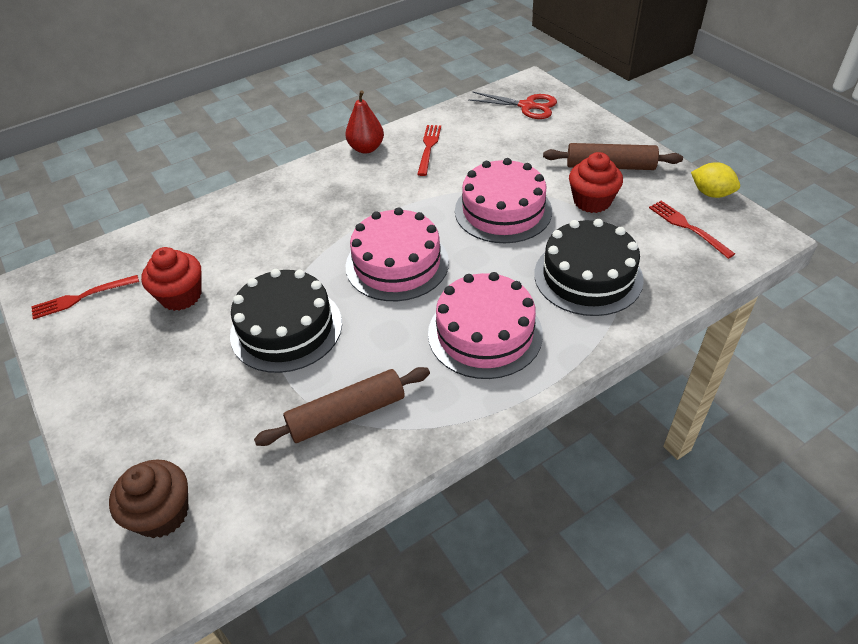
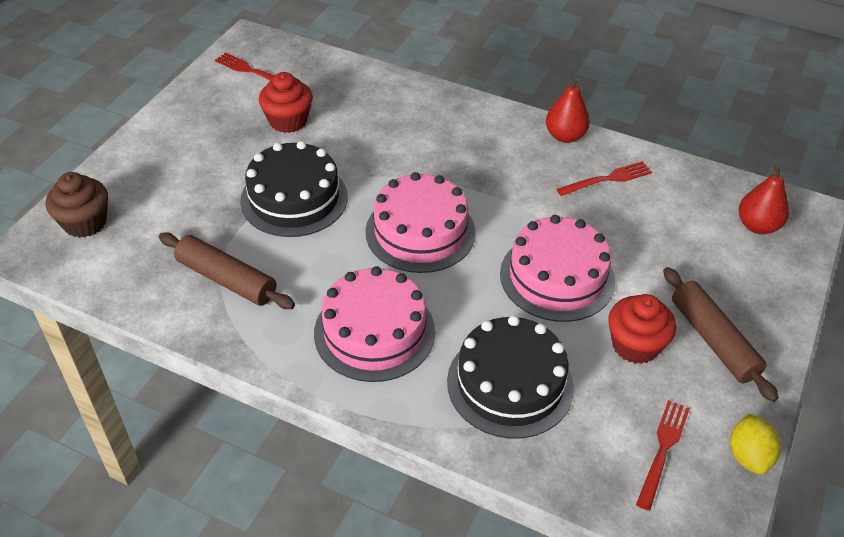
camera: 55 degrees right, 0 degrees up
red scissors [468,91,557,119] -> red pear [739,165,789,234]

